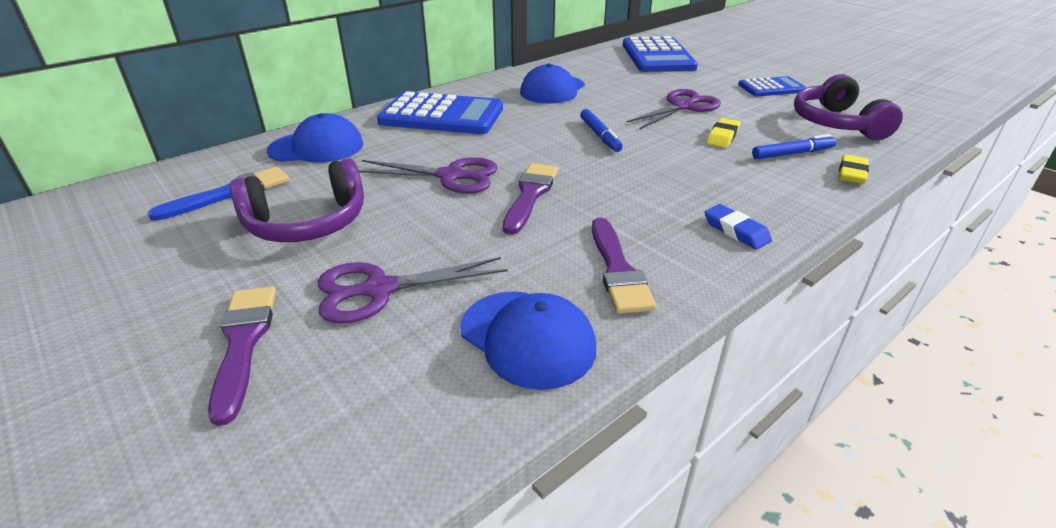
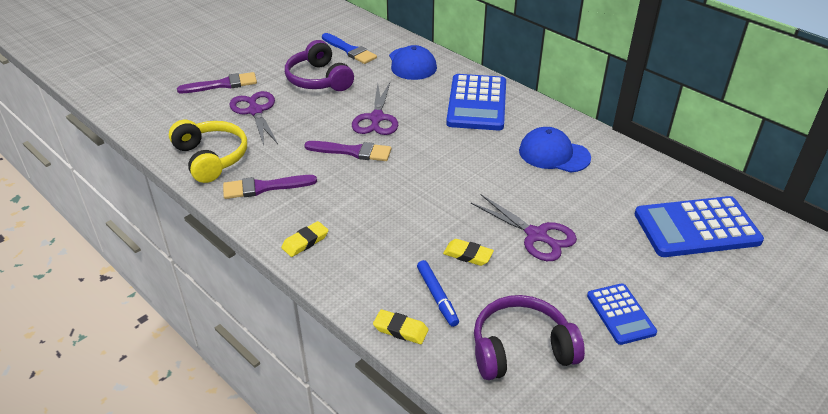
camera: 85 degrees right, 5 degrees up
blue cap [460,291,596,390] -> yellow headphones [169,120,247,183]
blue marker [580,109,623,152] -> none
blue eraser [704,204,772,249] -> yellow eraser [281,221,328,257]

